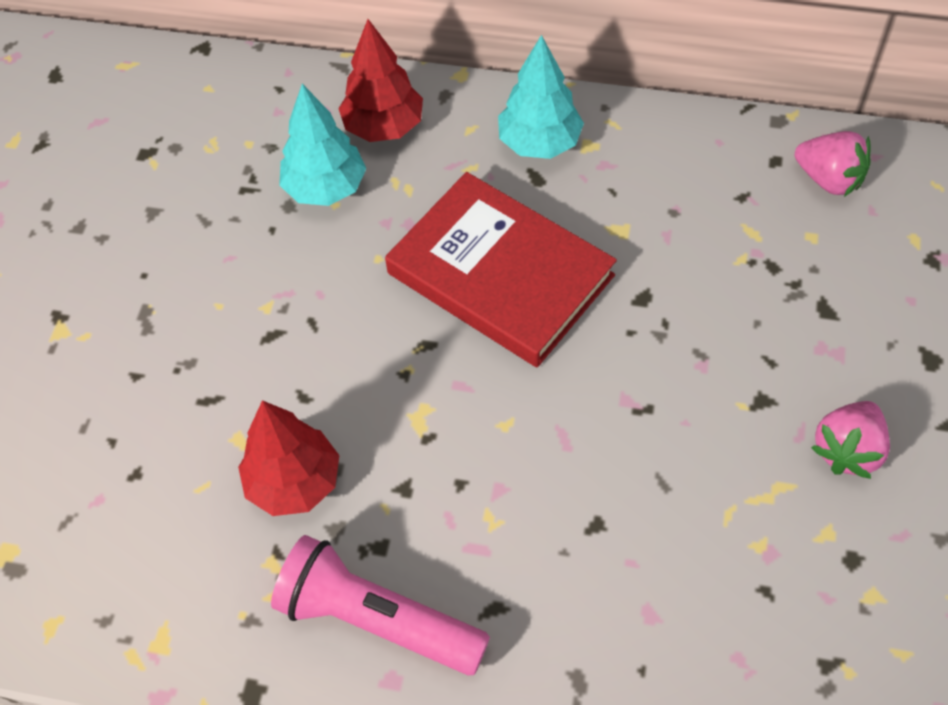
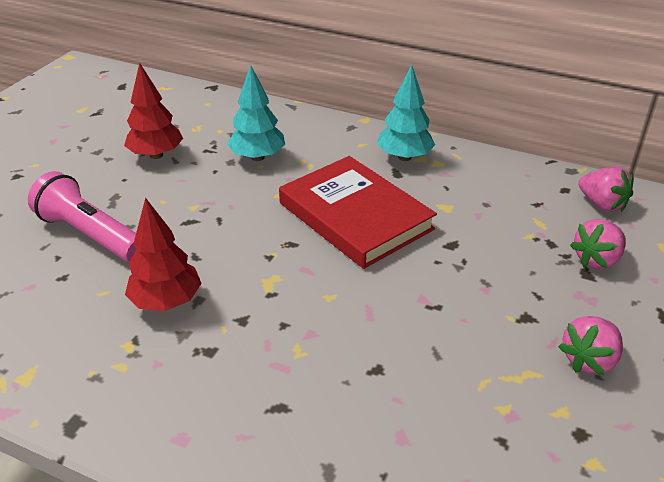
camera: 10 degrees right, 20 degrees down
pink flashlight [271,535,490,675] -> pink flashlight moved to [28,171,137,262]
red tree [338,19,423,142] -> red tree moved to [124,63,183,159]
none -> pink strawberry [570,219,626,269]

